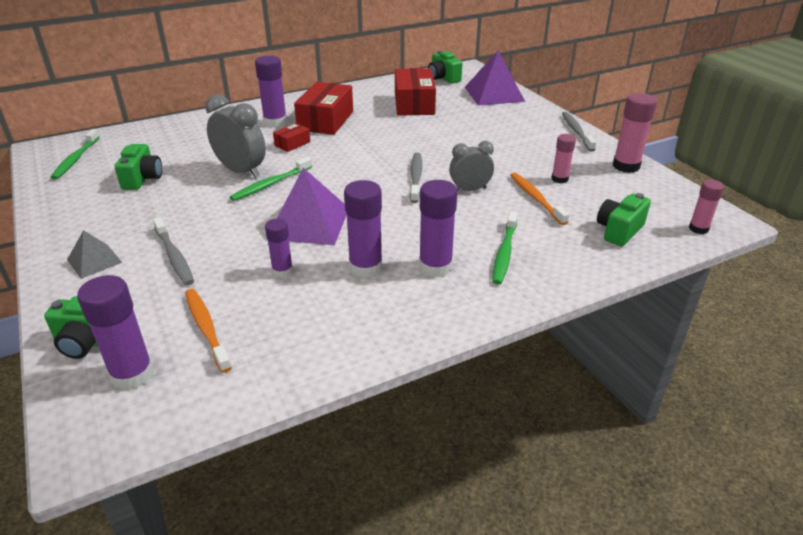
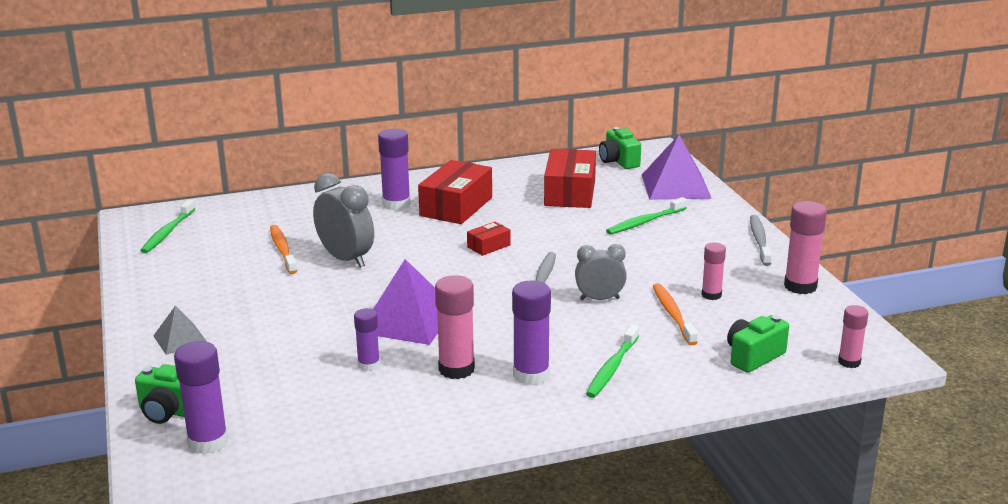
camera: 10 degrees right, 10 degrees down
green camera [115,144,162,190] -> none
grey toothbrush [153,217,194,285] -> none
orange toothbrush [185,289,232,373] -> orange toothbrush moved to [270,225,297,274]
green toothbrush [230,157,312,201] -> green toothbrush moved to [606,197,687,234]
red box [273,123,310,152] -> red box moved to [467,222,510,256]
purple glue stick [344,180,383,278] -> pink glue stick [435,275,475,379]

